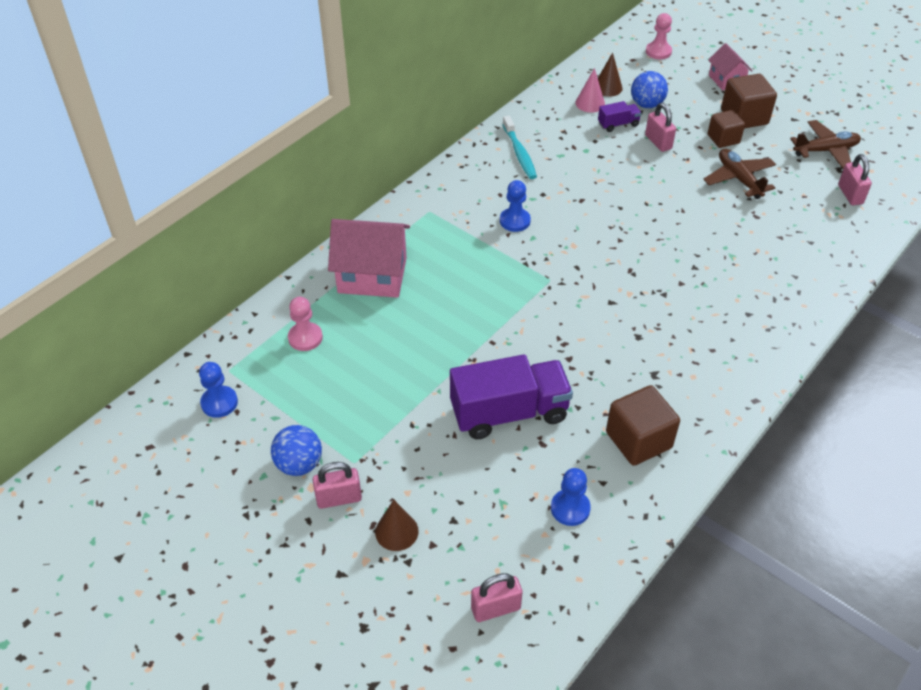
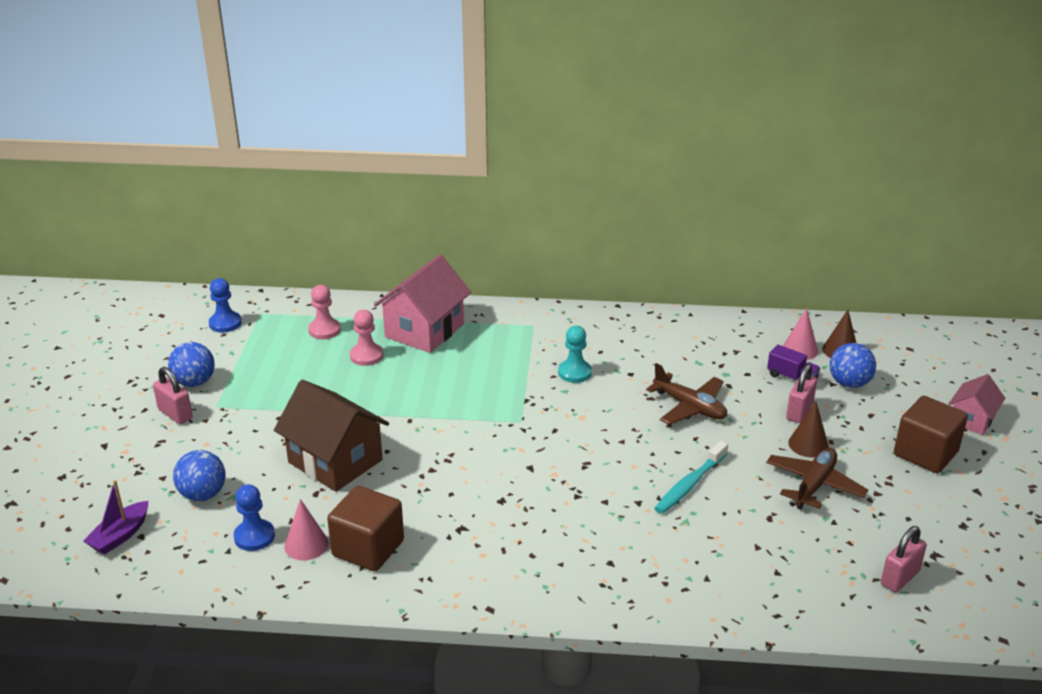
camera: 55 degrees right, 15 degrees down
pink house [328,219,410,298] -> pink house turned 60 degrees clockwise [374,255,471,353]
brown cone [375,500,419,551] -> brown cone moved to [788,401,829,458]
purple truck [450,354,573,439] -> brown house [274,380,389,492]
pink padlock [471,573,523,622] -> purple boat [83,480,148,555]
blue pawn [500,180,531,232] -> turquoise pawn [558,326,592,383]
turquoise toothbrush [502,116,537,179] -> turquoise toothbrush moved to [655,441,728,514]
pink pawn [646,13,672,59] -> pink pawn moved to [350,310,383,366]
brown cube [708,110,745,148] -> none
brown plane [790,120,861,169] -> brown plane moved to [646,363,727,425]
none -> blue ball [173,450,226,501]
none -> pink cone [284,499,329,560]

